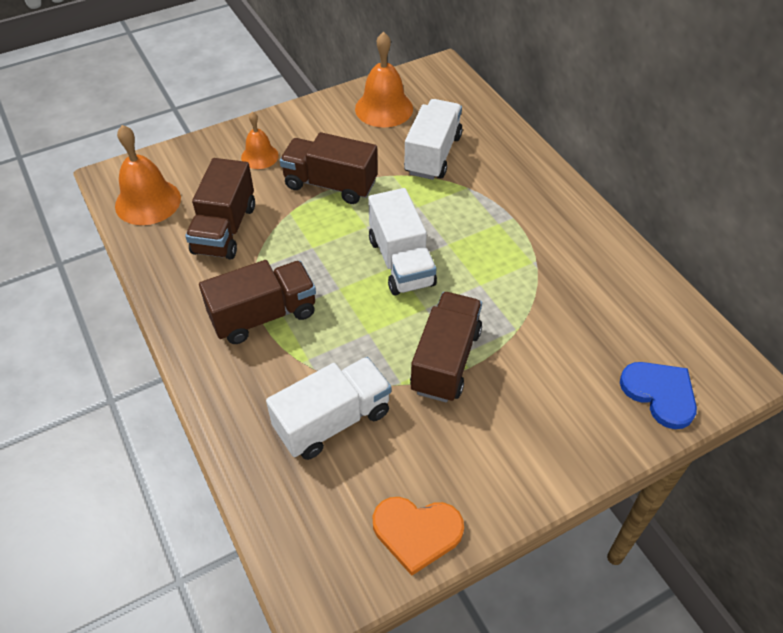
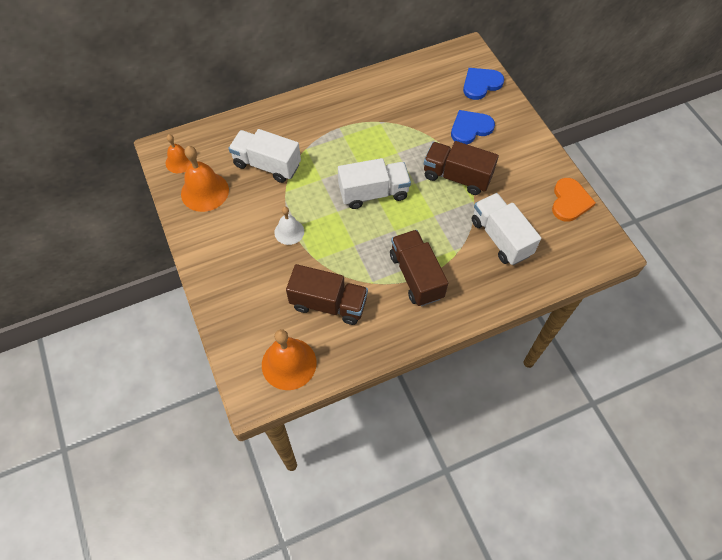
camera: 85 degrees left, 10 degrees up
orange bell [241,112,279,169] -> orange bell moved to [165,134,191,173]
brown truck [280,132,378,204] -> white bell [274,207,304,245]
none -> blue heart [451,110,495,144]

